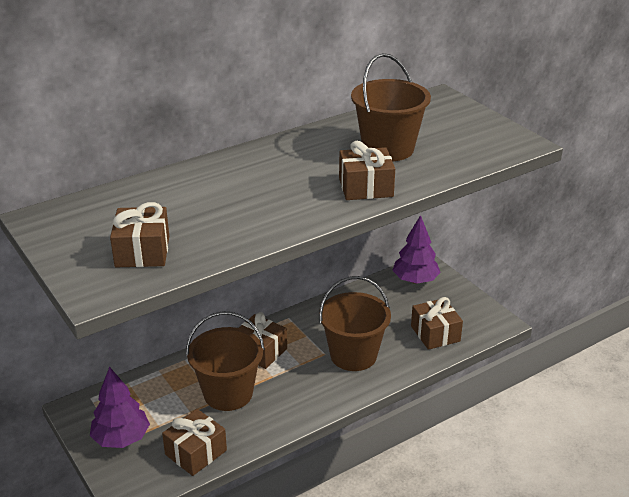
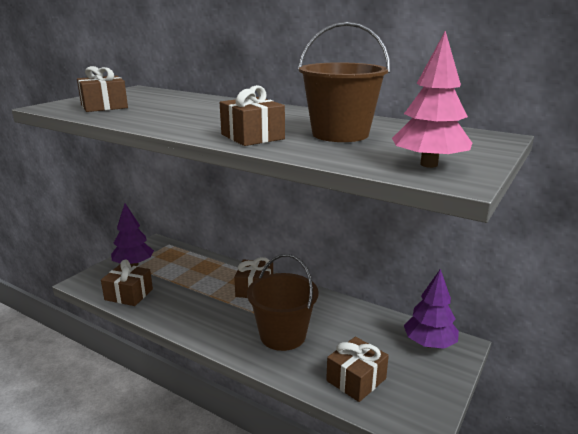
camera: 65 degrees right, 10 degrees down
brown bucket [186,311,265,411] -> none
none -> pink tree [392,30,472,168]

